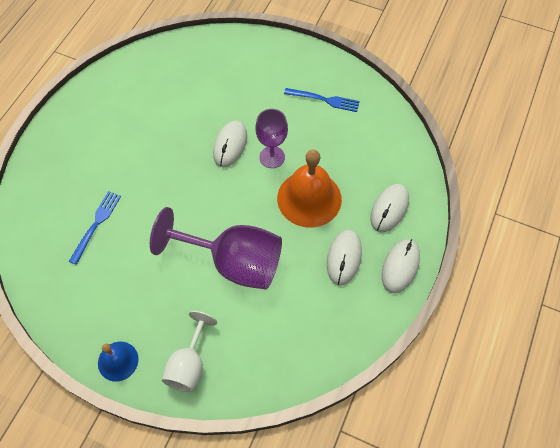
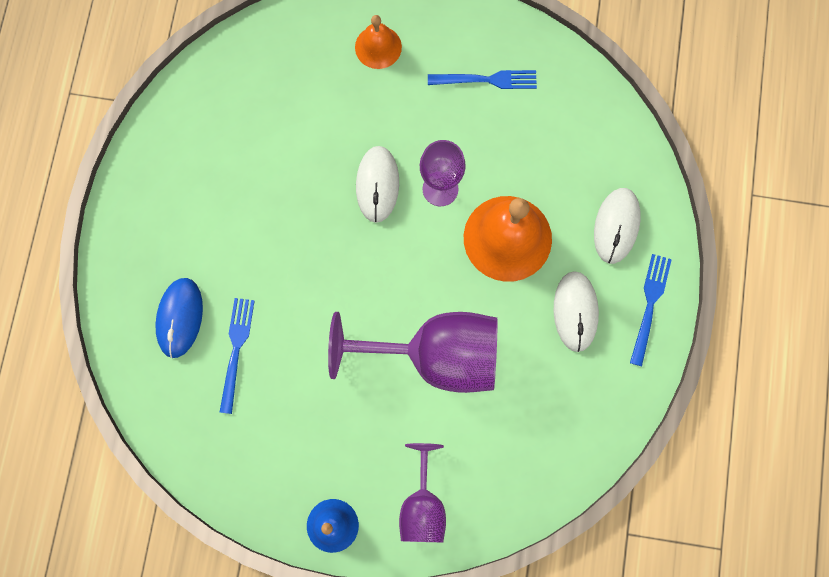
camera: 15 degrees left, 15 degrees up
white goblet [161,311,217,392] -> purple goblet [399,443,446,542]
white mouse [382,239,420,293] -> blue fork [630,254,672,366]
none -> blue mouse [155,278,203,358]
none -> orange bell [355,15,402,69]

